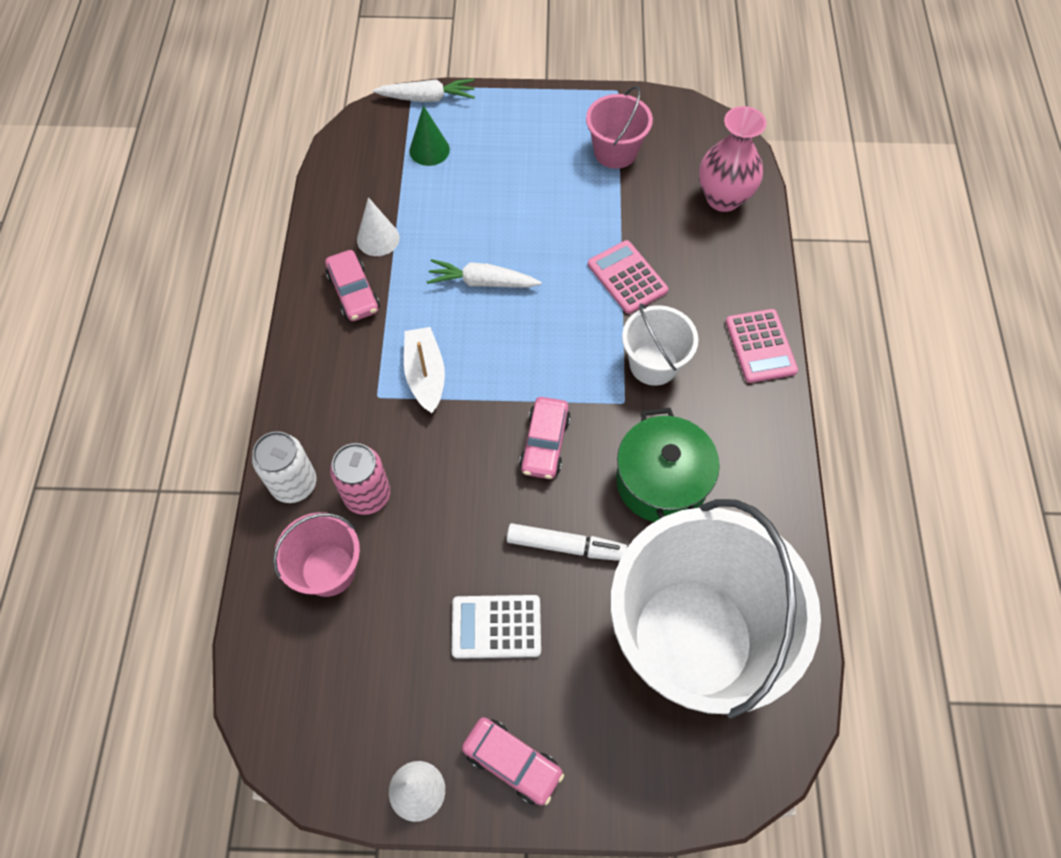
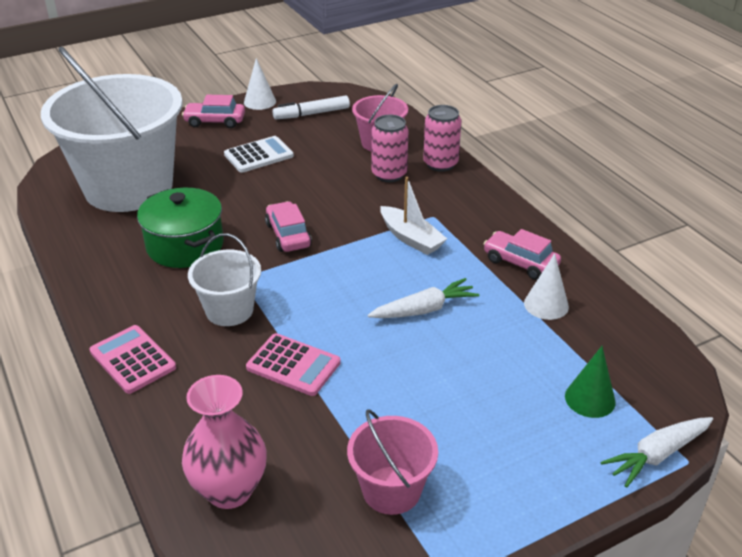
camera: 150 degrees right, 25 degrees down
white can [252,431,316,503] -> pink can [423,105,461,172]
white marker [507,523,627,561] -> white marker moved to [273,95,350,119]

